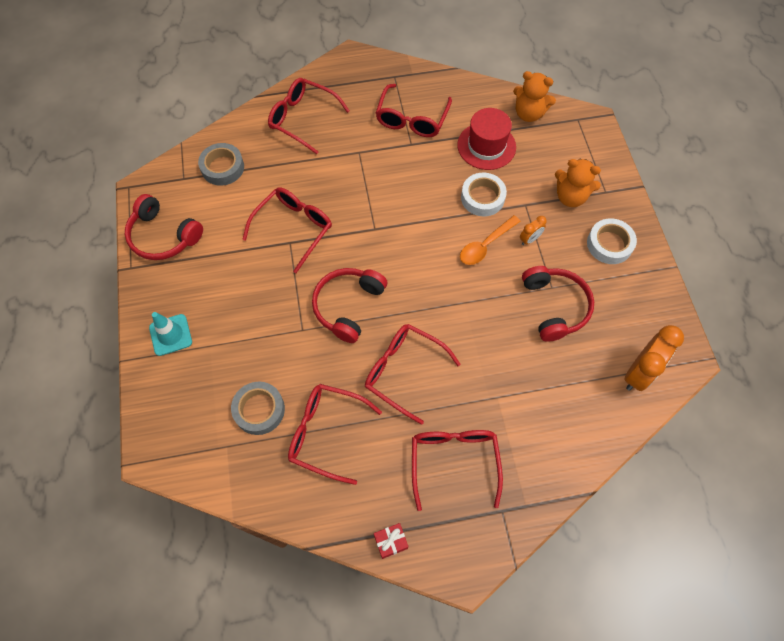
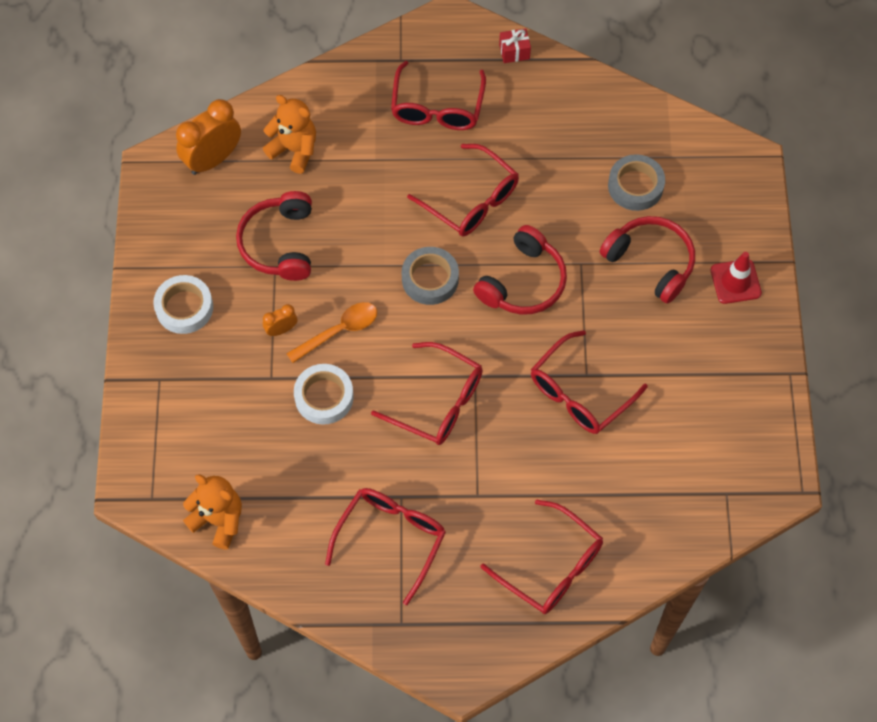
camera: 170 degrees left, 0 degrees up
red headphones [125,194,203,260] -> red headphones moved to [600,216,695,304]
turquoise traffic cone [149,312,192,356] -> red traffic cone [711,252,762,304]
grey tape [198,143,244,186] -> grey tape moved to [402,247,459,305]
red glasses [288,384,382,485] -> red glasses moved to [371,342,483,445]
red hat [457,108,516,170] -> none
orange teddy bear [555,158,601,207] -> orange teddy bear moved to [263,95,316,174]

